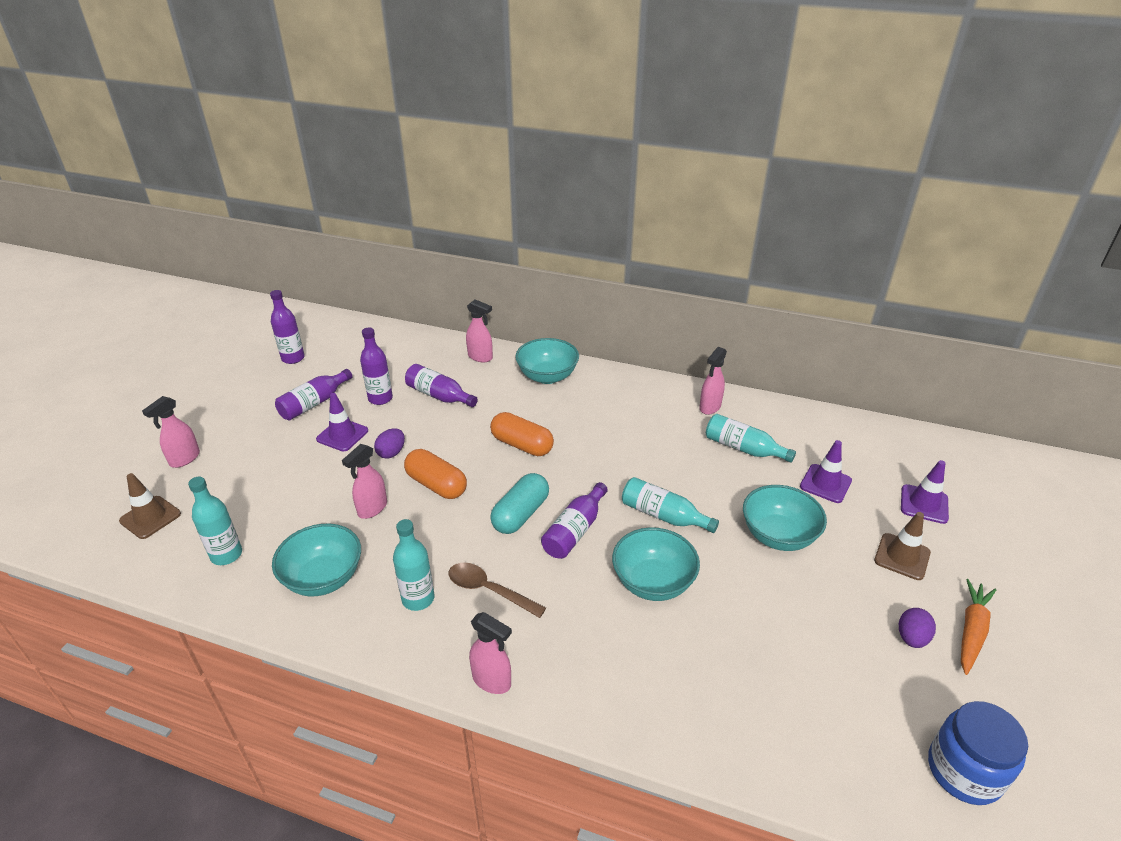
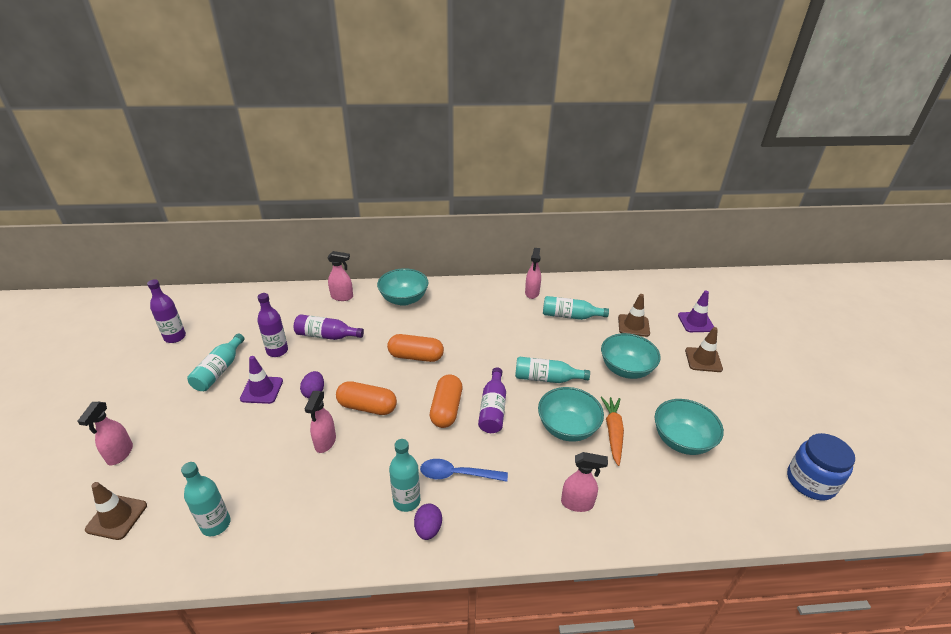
camera: 25 degrees left, 0 degrees up
turquoise bowl [272,524,361,596] -> turquoise bowl moved to [655,399,724,455]
purple bottle [275,369,352,420] -> turquoise bottle [187,334,245,391]
brown spoon [449,562,546,618] -> blue spoon [420,459,508,482]
pink spray bottle [469,612,512,694] -> pink spray bottle moved to [561,452,608,512]
turquoise capsule [490,473,549,534] -> orange capsule [430,375,462,428]
purple traffic cone [800,440,852,503] -> brown traffic cone [618,294,650,337]
purple egg [899,608,936,648] -> purple egg moved to [414,504,442,540]
orange carrot [961,579,996,675] -> orange carrot moved to [601,397,624,466]

